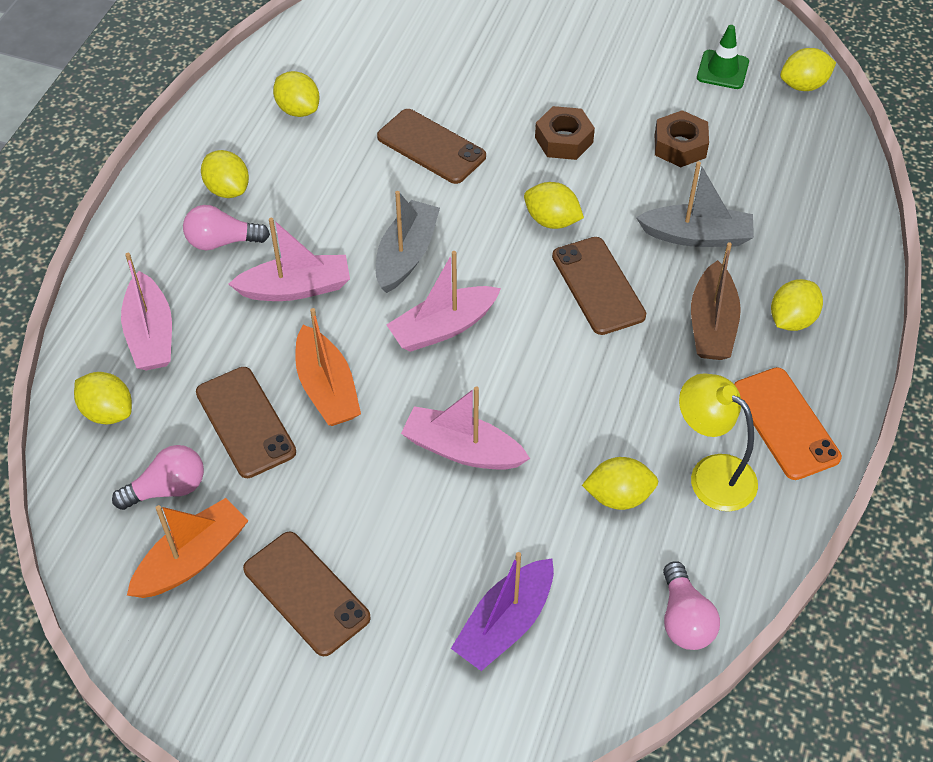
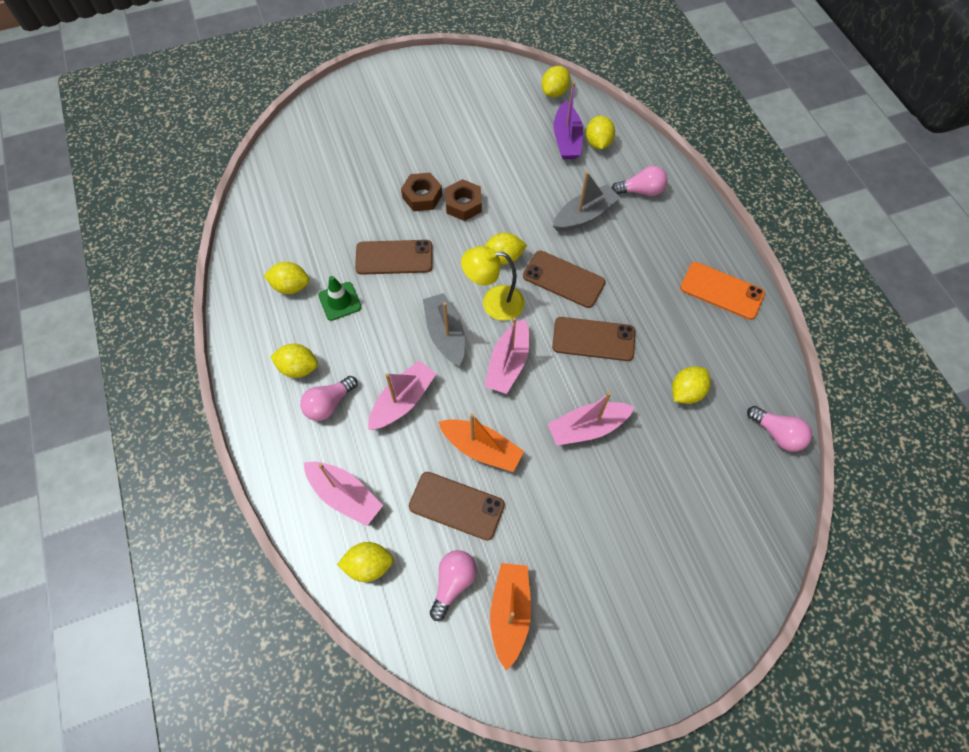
camera: 40 degrees left, 10 degrees up
brown phone [243,532,371,657] -> brown phone moved to [552,317,635,361]
purple boat [451,552,554,671] -> purple boat moved to [554,82,583,159]
brown nut [655,110,709,167] -> brown nut moved to [401,173,442,211]
yellow lamp [679,373,758,511] -> yellow lamp moved to [461,246,524,321]
brown boat [691,242,741,360] -> none
green traffic cone [697,25,749,89] -> green traffic cone moved to [318,276,362,321]
yellow lemon [771,279,823,331] -> yellow lemon moved to [586,116,615,149]
none -> pink light bulb [612,166,668,196]

